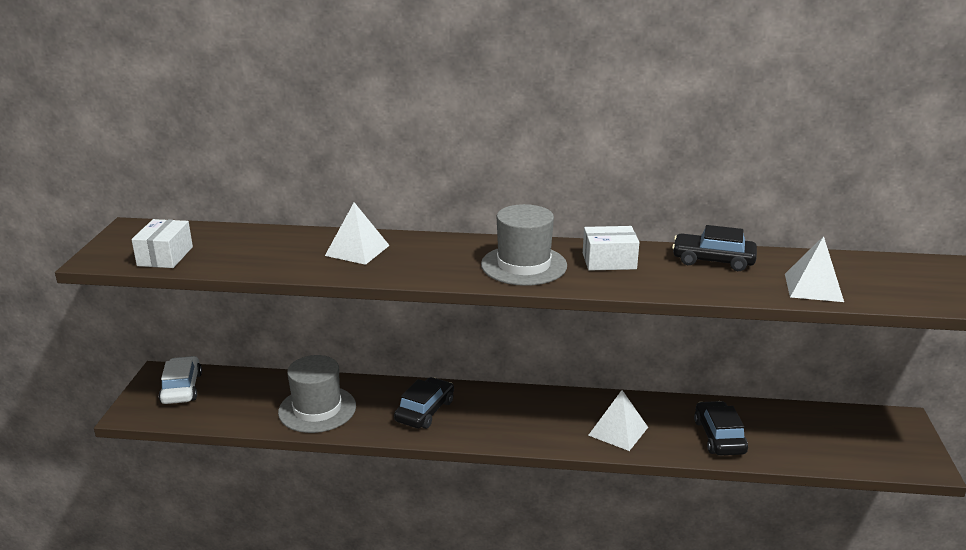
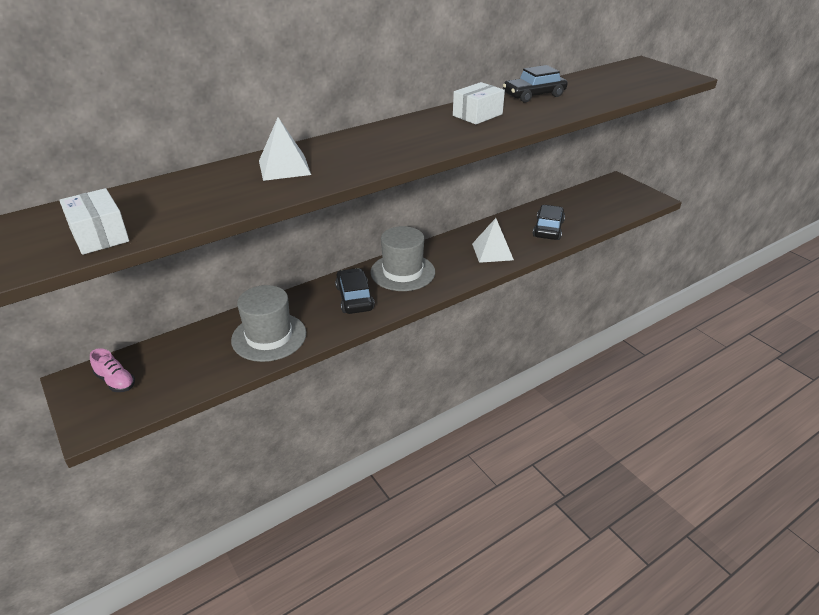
camera: 40 degrees left, 10 degrees up
white car [159,356,202,404] -> pink shoe [90,348,135,392]
grey hat [481,204,567,286] -> grey hat moved to [370,226,435,291]
black car [694,401,748,456] -> black car turned 60 degrees clockwise [533,205,565,240]
white pyramid [785,236,844,302] -> none

